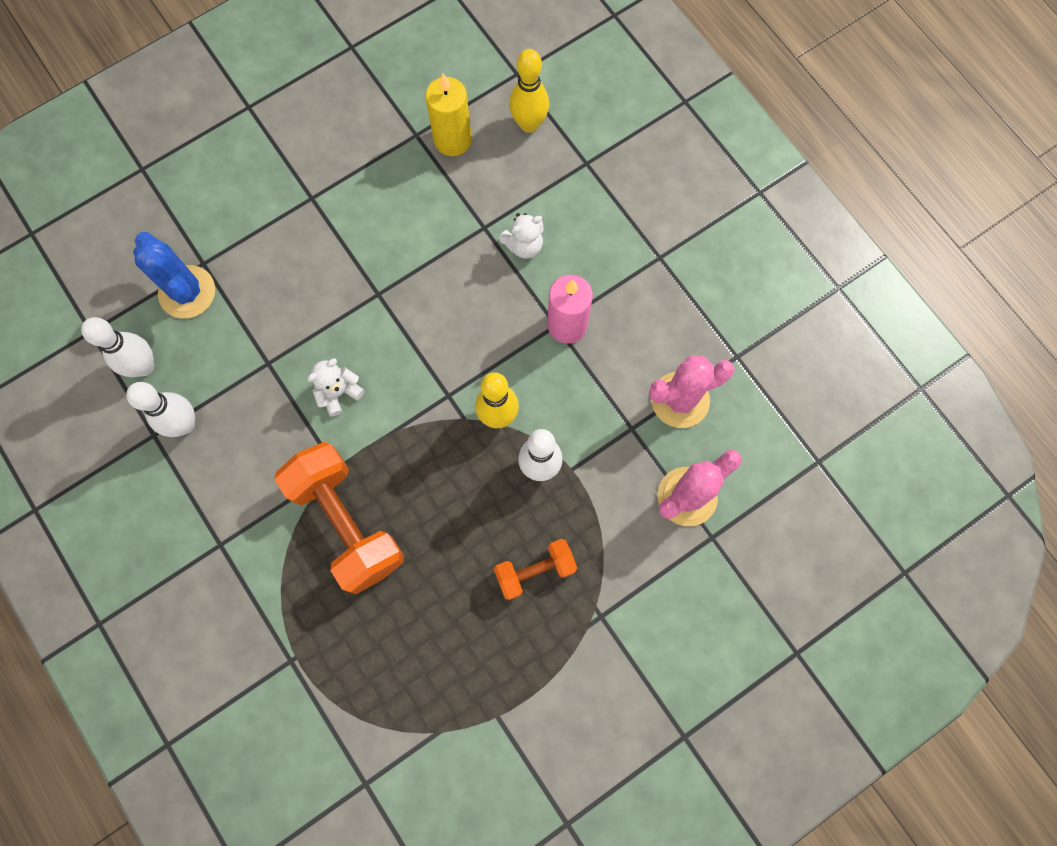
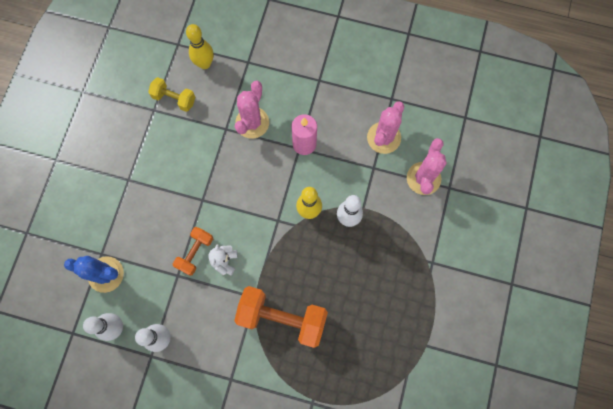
camera: 40 degrees left, 0 degrees up
yellow candle [426,74,472,156] -> yellow dumbbell [148,77,195,112]
orange dumbbell [494,539,577,600] -> orange dumbbell moved to [173,227,213,276]
white teddy bear [499,213,544,259] -> pink cactus [235,81,269,138]

